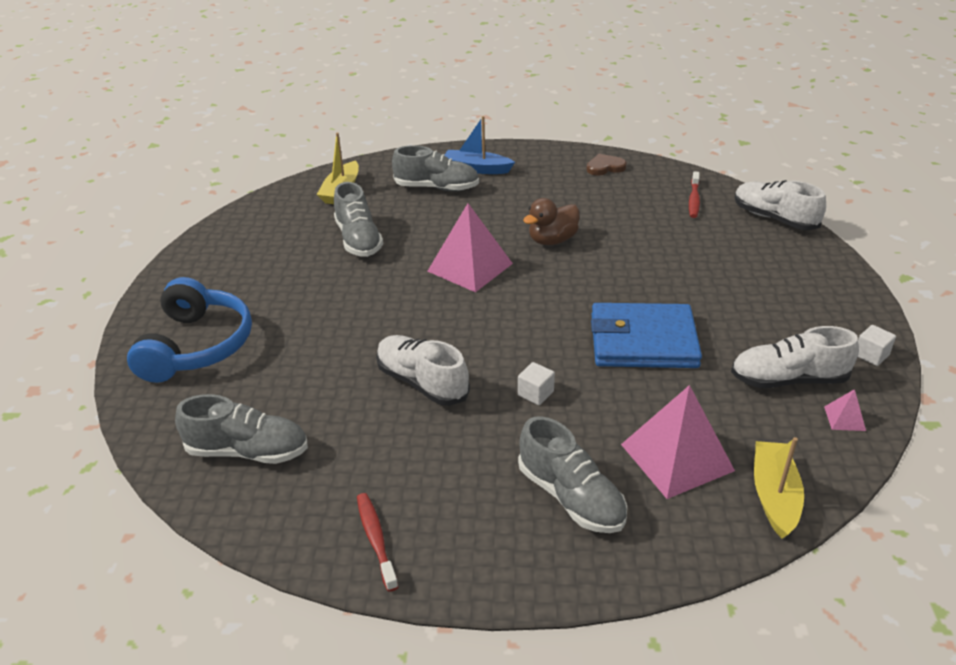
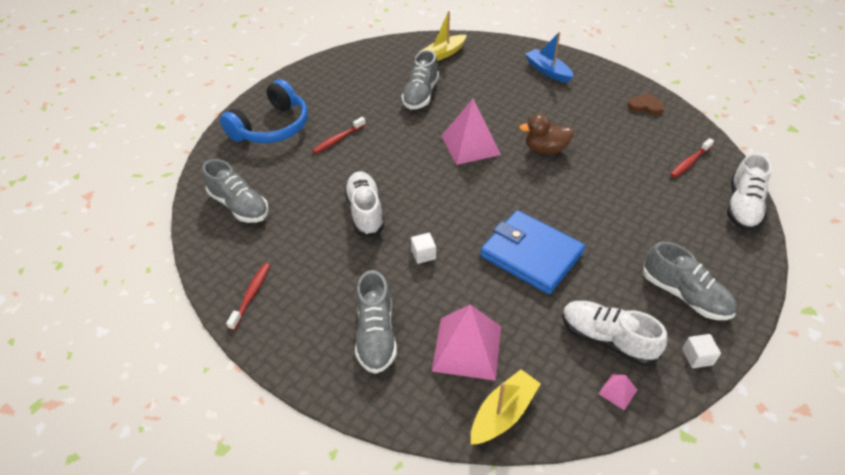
camera: 35 degrees right, 10 degrees up
grey shoe [392,145,479,191] -> grey shoe moved to [643,241,737,320]
white shoe [735,180,826,230] -> white shoe turned 150 degrees counterclockwise [727,153,772,230]
none -> red toothbrush [312,117,366,154]

